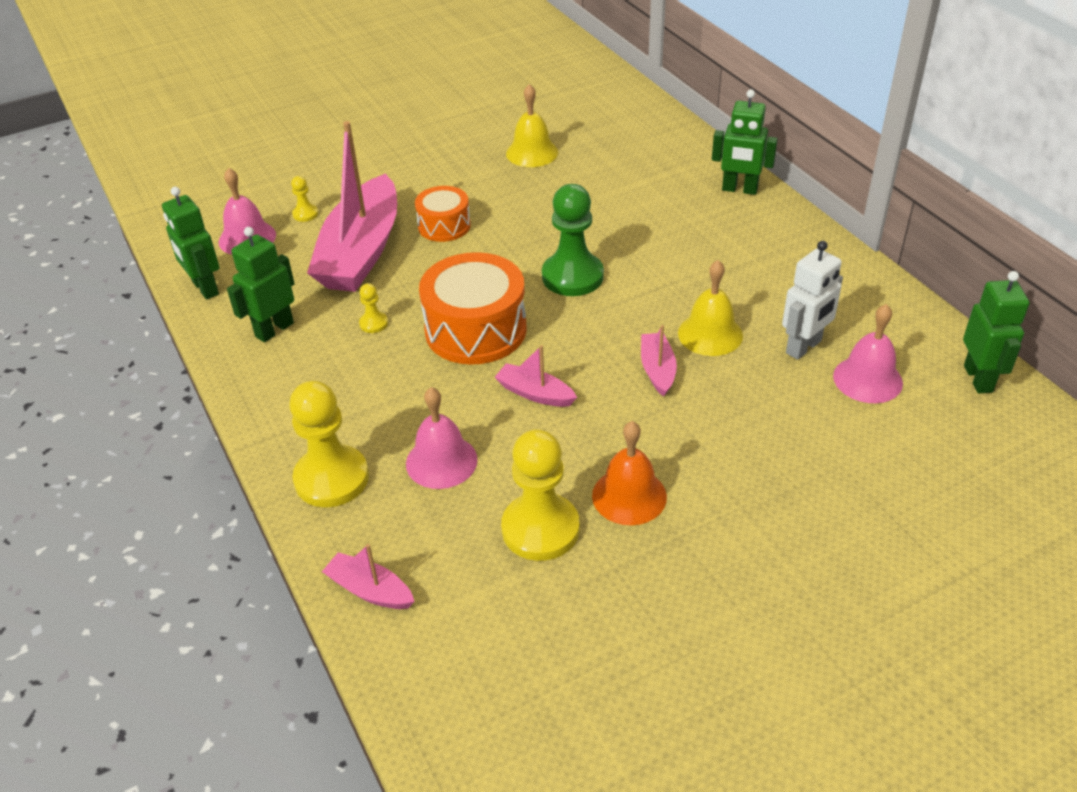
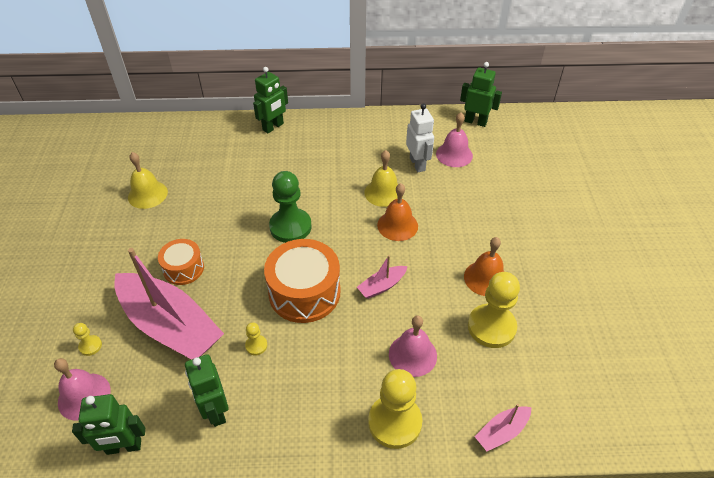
camera: 65 degrees left, 5 degrees up
pink boat [641,325,677,397] -> orange bell [377,183,418,241]

